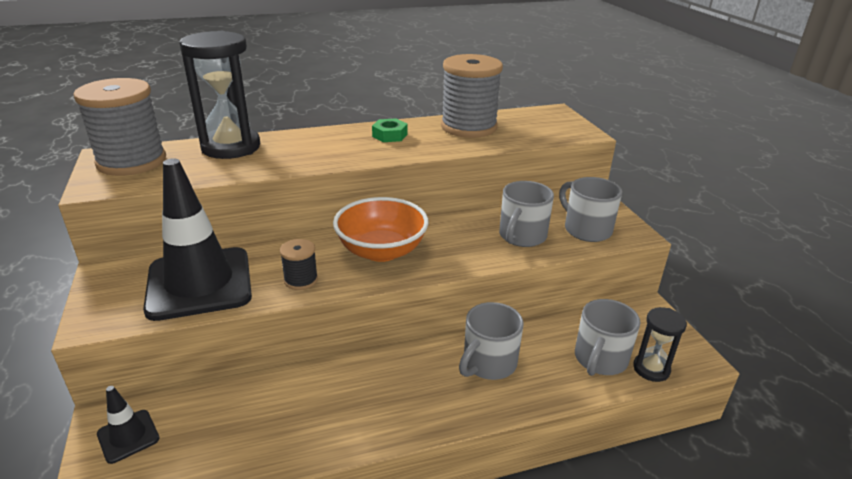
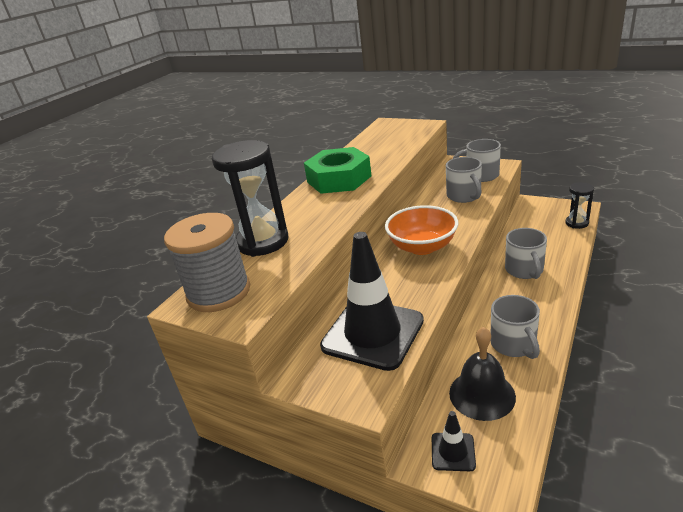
camera: 40 degrees left, 0 degrees up
black spool [280,239,318,290] -> none
green nut [372,118,408,142] -> green nut [304,147,371,194], size x2.25
grey spool [441,54,503,138] -> none
grey mug [575,299,640,376] -> grey mug moved to [491,295,540,359]
none -> black bell [449,327,516,421]

